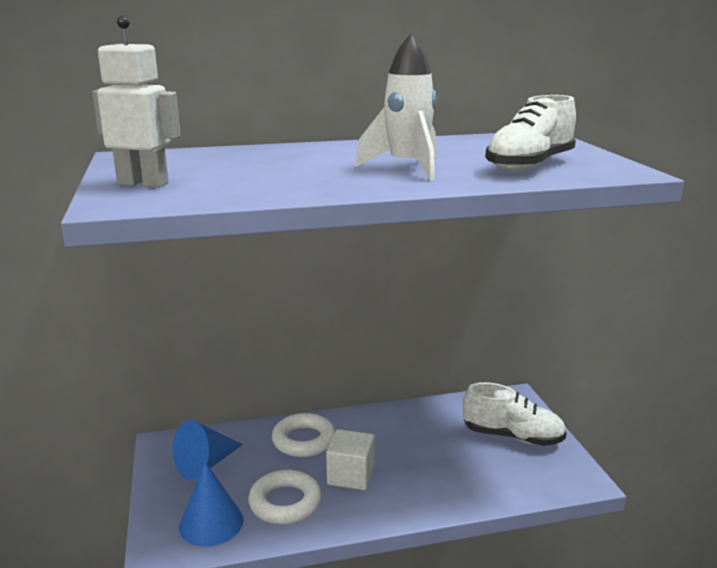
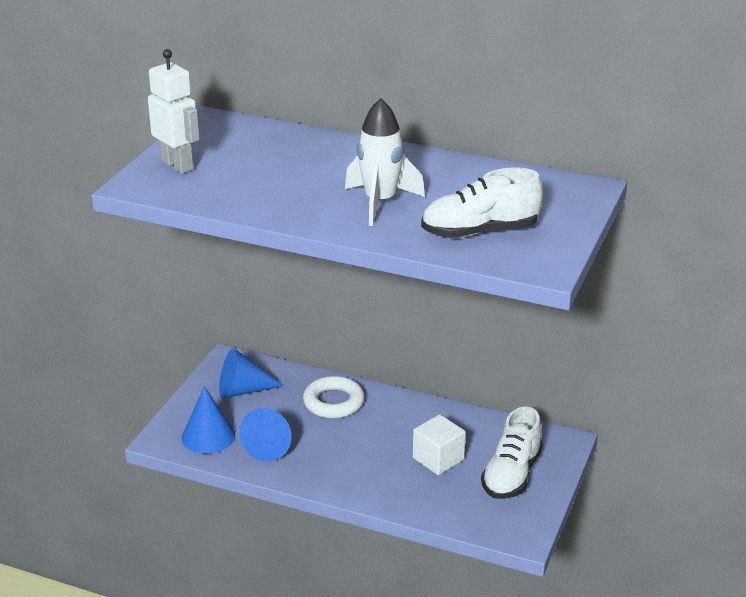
camera: 35 degrees right, 10 degrees up
white ring [248,470,322,524] -> blue cone [239,408,292,461]
white cube [326,429,375,490] -> white cube moved to [413,414,466,475]
white shoe [463,382,567,446] -> white shoe turned 60 degrees clockwise [481,407,543,499]

